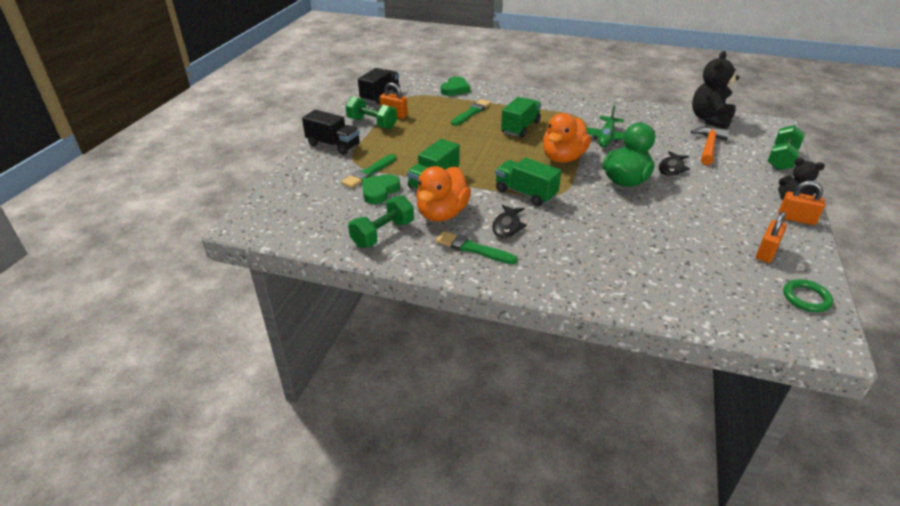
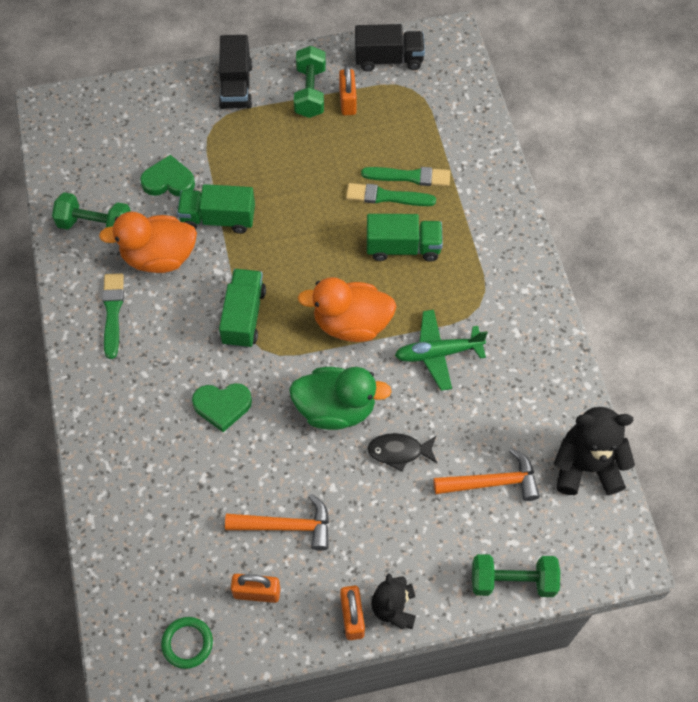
camera: 60 degrees right, 25 degrees up
green brush [341,154,396,188] -> green brush moved to [346,183,436,206]
green heart [441,76,470,96] -> green heart moved to [192,383,252,432]
black fish [492,205,527,238] -> none
none -> orange hammer [225,494,329,551]

